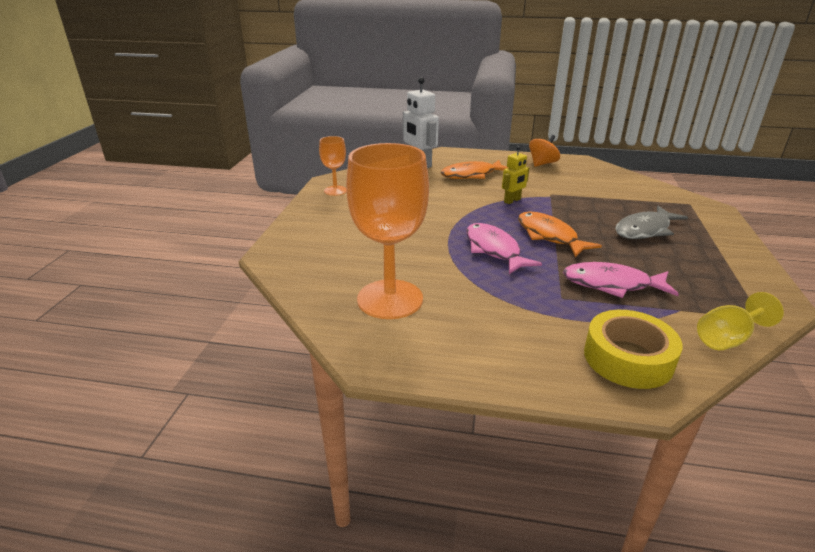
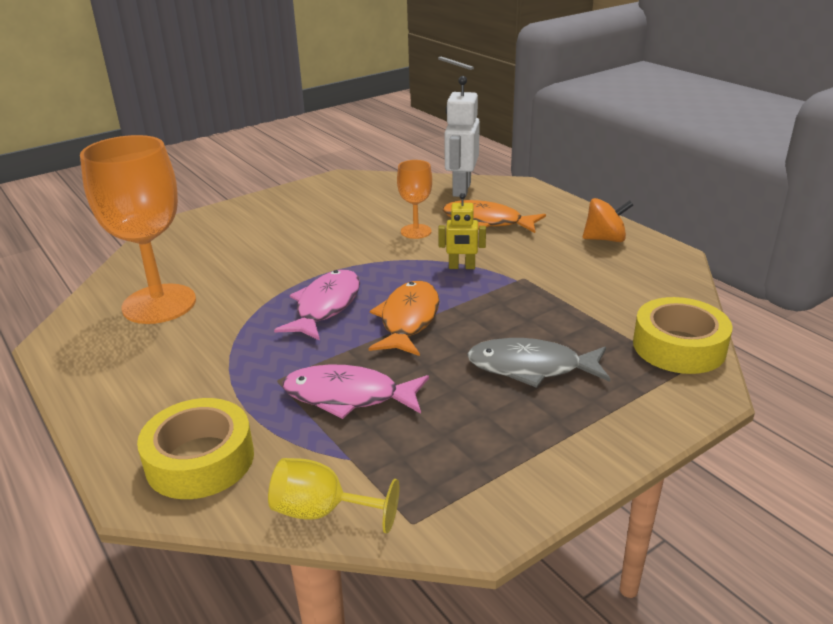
camera: 45 degrees right, 0 degrees up
orange goblet [319,136,347,196] -> orange goblet moved to [397,160,432,239]
pink fish [563,262,679,298] -> pink fish turned 45 degrees counterclockwise [282,365,429,419]
none -> yellow tape [633,297,732,374]

